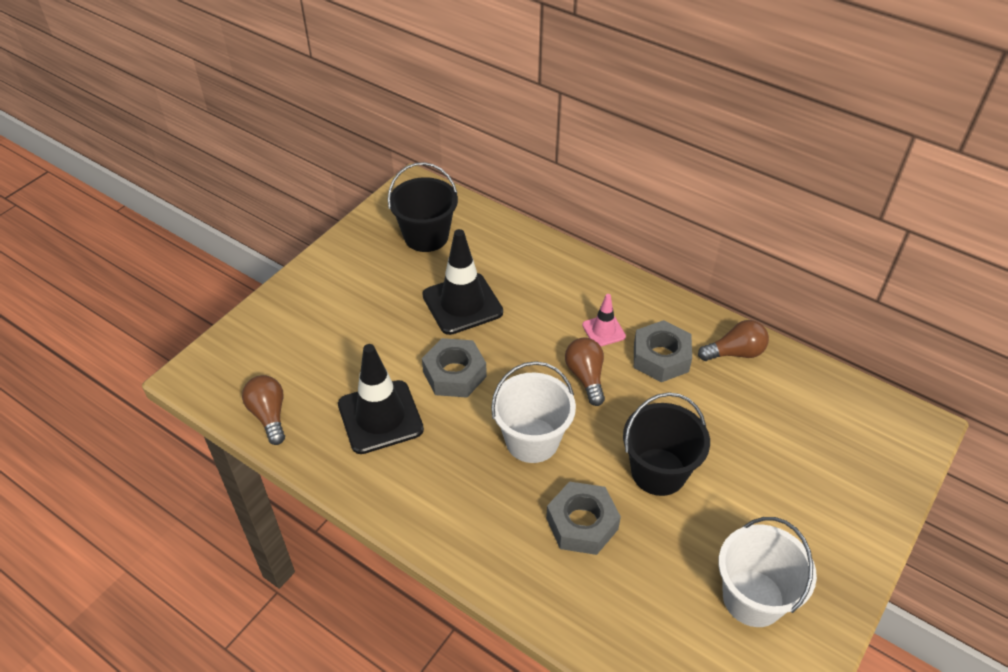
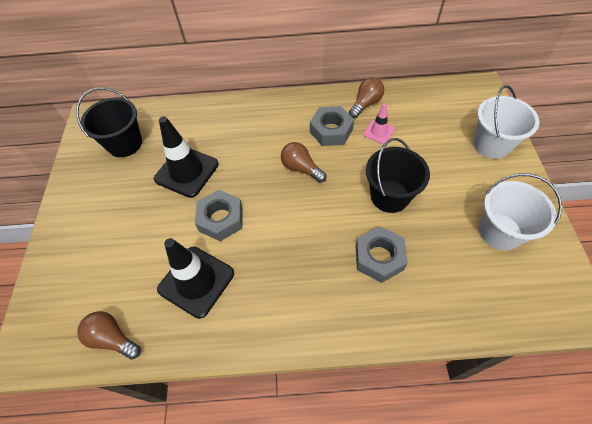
camera: 35 degrees left, 10 degrees up
white bucket [491,361,576,463] -> white bucket moved to [473,85,539,159]
pink traffic cone [582,294,626,346] -> pink traffic cone moved to [363,103,395,144]

